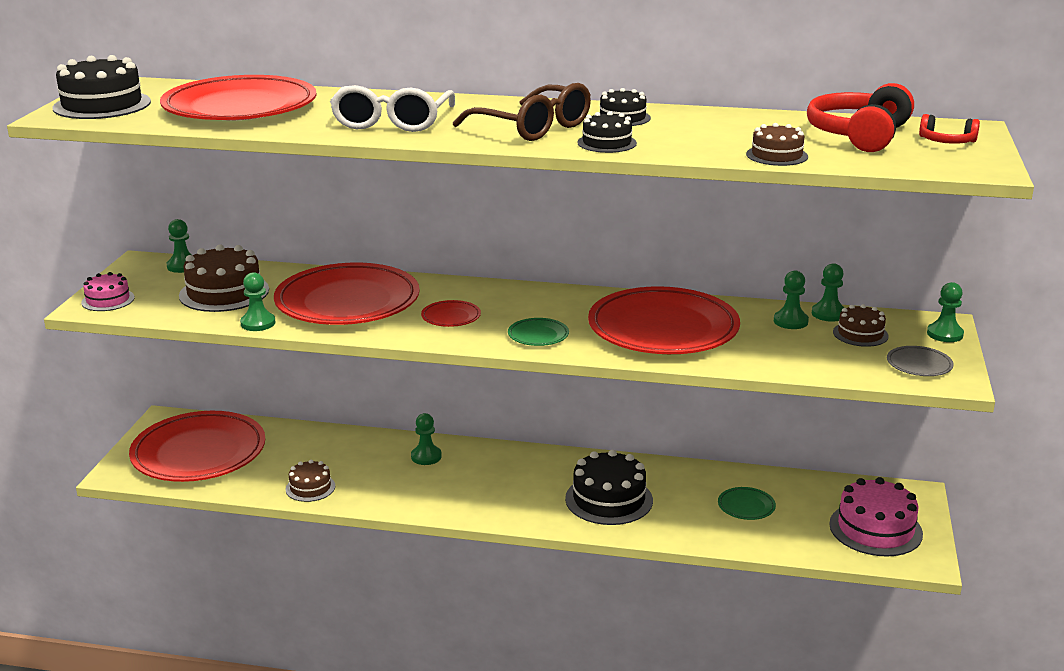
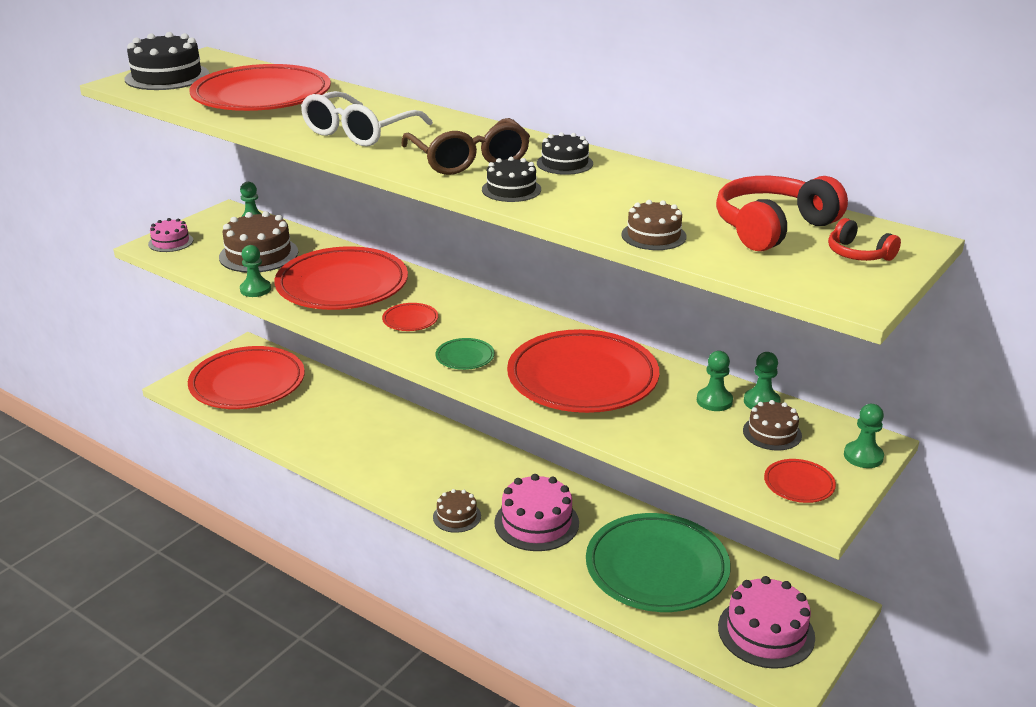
camera: 25 degrees right, 5 degrees up
brown cake [286,460,335,502] -> brown cake moved to [433,489,481,533]
green pawn [411,413,442,465] -> none
black cake [565,450,653,525] -> pink cake [494,474,579,551]
green plate [718,487,776,520] -> green plate [586,513,730,612], size x2.48
grey plate [887,346,954,376] -> red plate [764,459,836,503]

